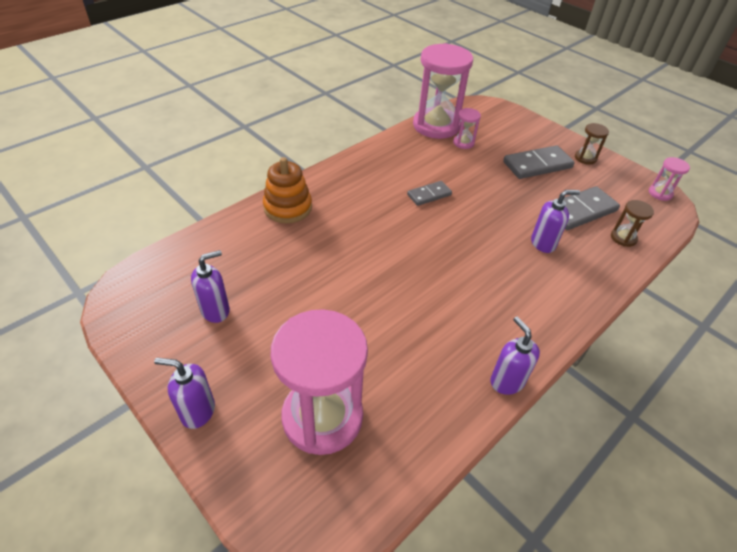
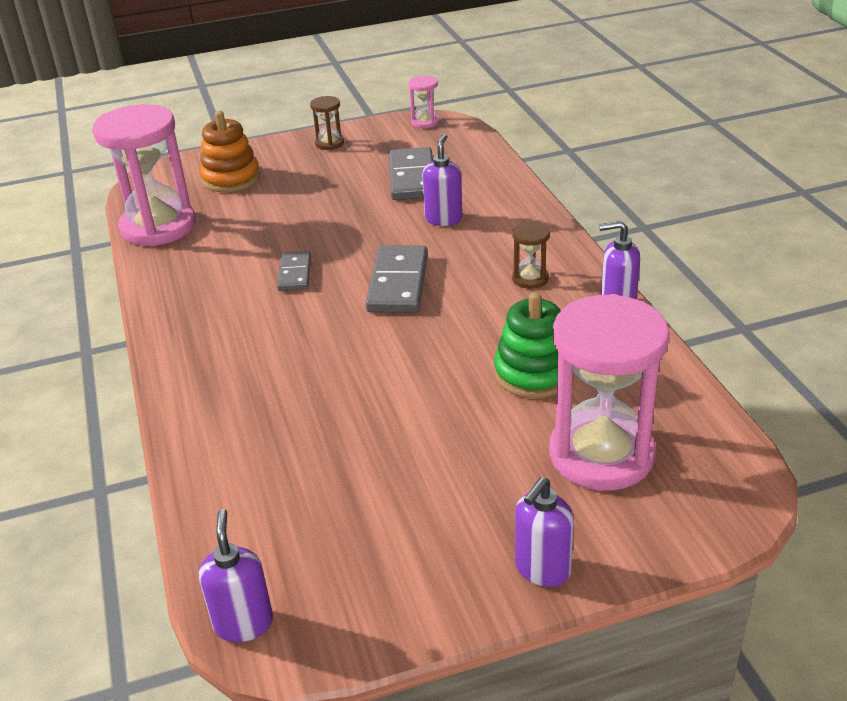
camera: 60 degrees left, 10 degrees down
purple soap dispenser [191,250,230,323] -> purple soap dispenser moved to [199,509,273,642]
orange stacking toy [263,157,312,223] -> orange stacking toy moved to [200,111,260,192]
pink hourglass [453,108,481,149] -> none
grey domino [503,145,575,179] -> grey domino moved to [366,246,428,313]
brown hourglass [611,200,654,247] -> brown hourglass moved to [512,221,550,289]
none -> green stacking toy [494,292,561,398]

